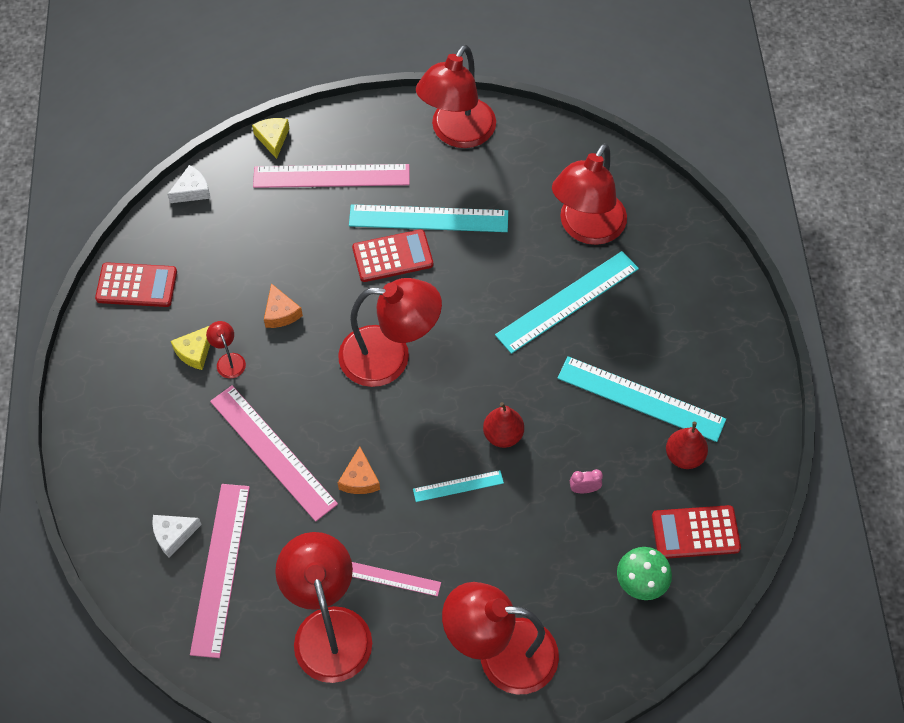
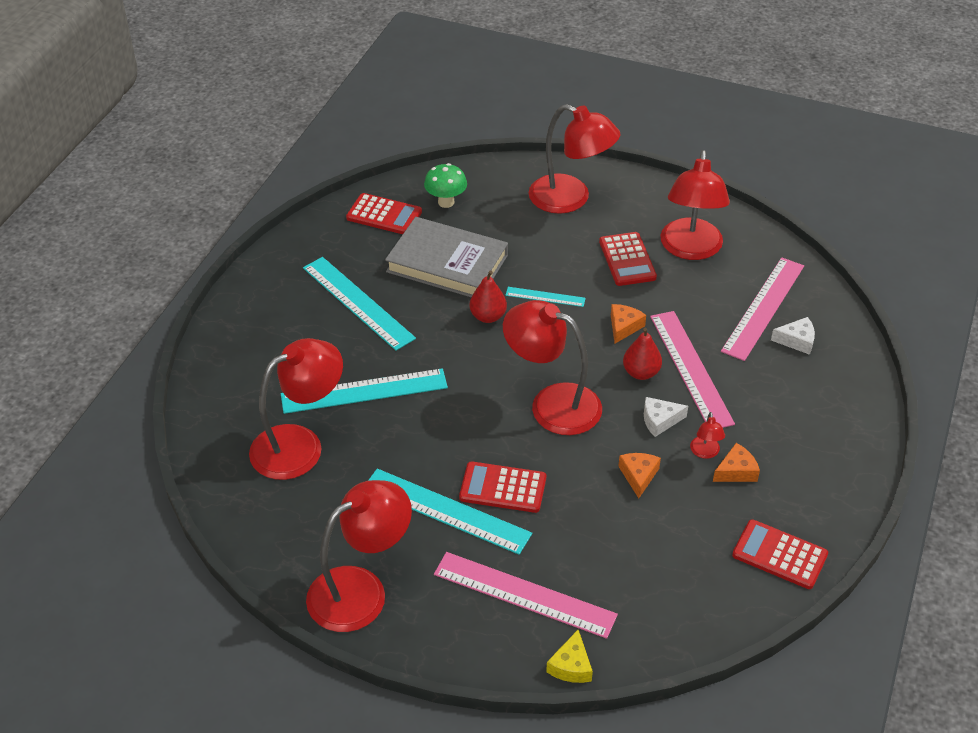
camera: 155 degrees left, 15 degrees down
white cheese [167,165,211,203] -> white cheese moved to [644,397,688,437]
yellow cheese [171,326,210,370] -> orange cheese [713,443,760,482]
pink ruler [352,562,441,596] -> red calculator [599,232,657,286]
pink clock [570,469,603,493] -> grey book [385,217,508,297]
red pear [666,422,708,469] -> red pear moved to [623,328,662,380]

